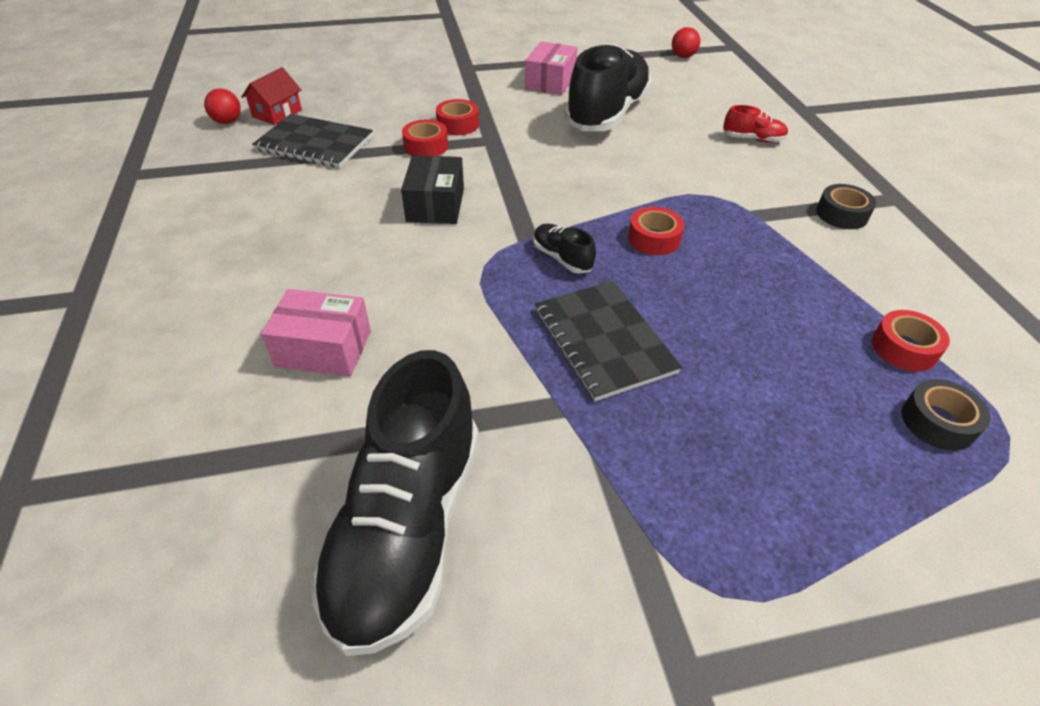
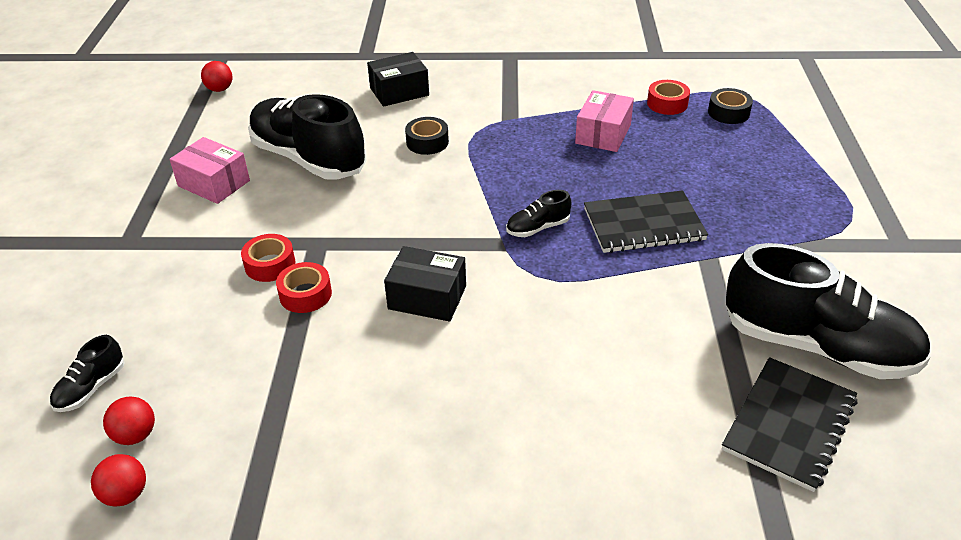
camera: 75 degrees left, 5 degrees down
red house [241,67,302,125] -> red ball [103,396,155,445]
black notebook [252,114,373,168] -> black notebook moved to [722,357,857,492]
pink box [261,289,371,376] -> pink box moved to [575,90,634,152]
red tape [628,207,684,255] -> none
red shoe [723,105,788,143] -> black box [367,52,429,107]
black tape [816,184,876,229] -> black tape moved to [405,117,449,155]
none -> black shoe [50,335,125,412]

